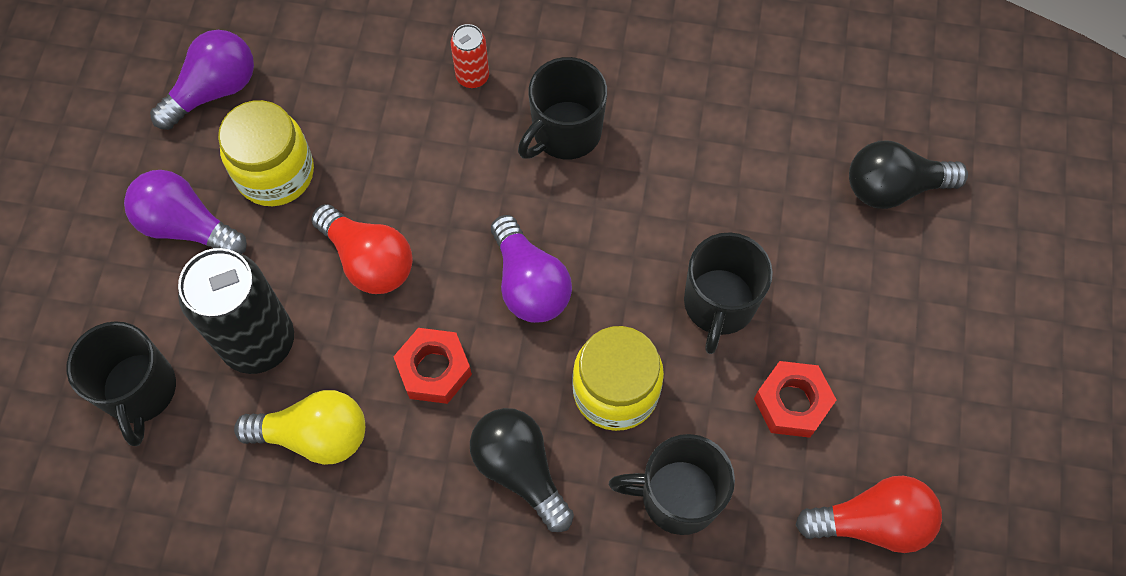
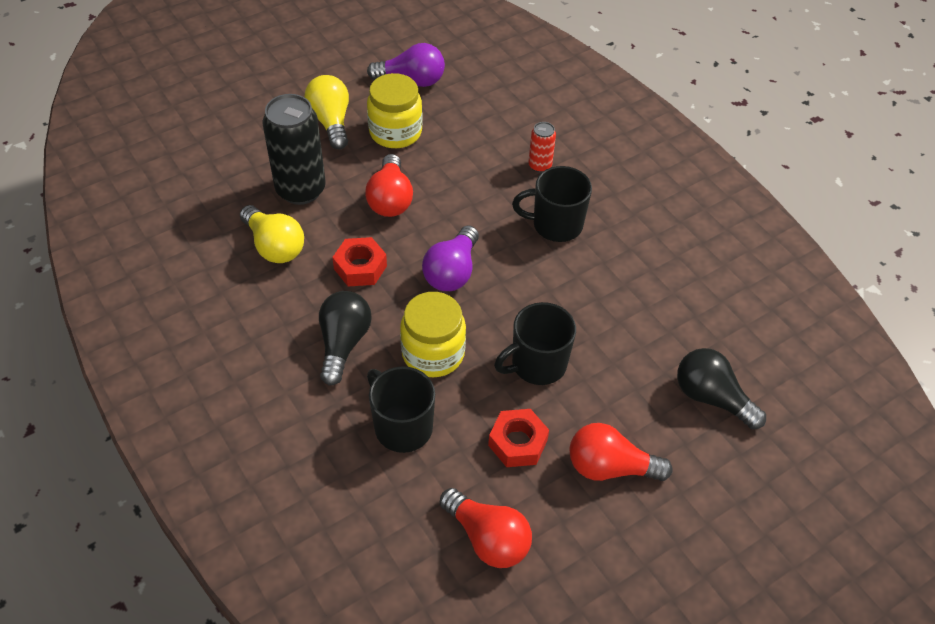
camera: 45 degrees right, 15 degrees down
black mug [66,321,176,446] -> none
purple light bulb [124,170,247,254] -> yellow light bulb [305,75,349,149]
none -> red light bulb [569,423,673,481]

